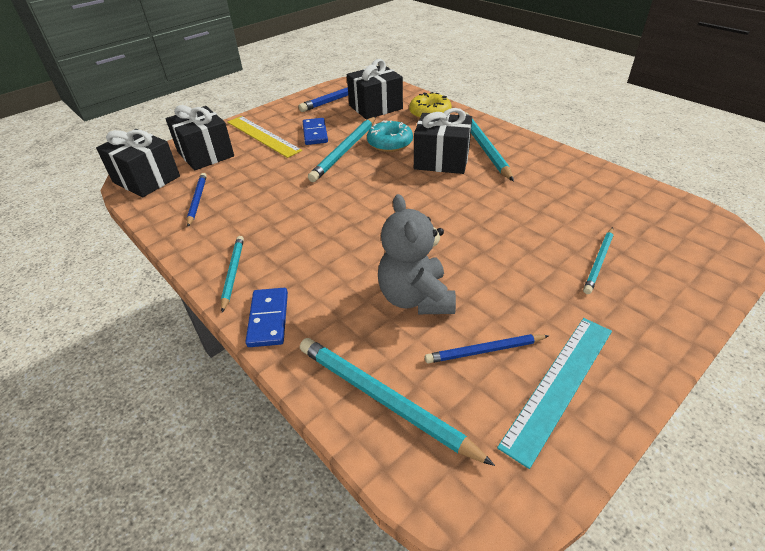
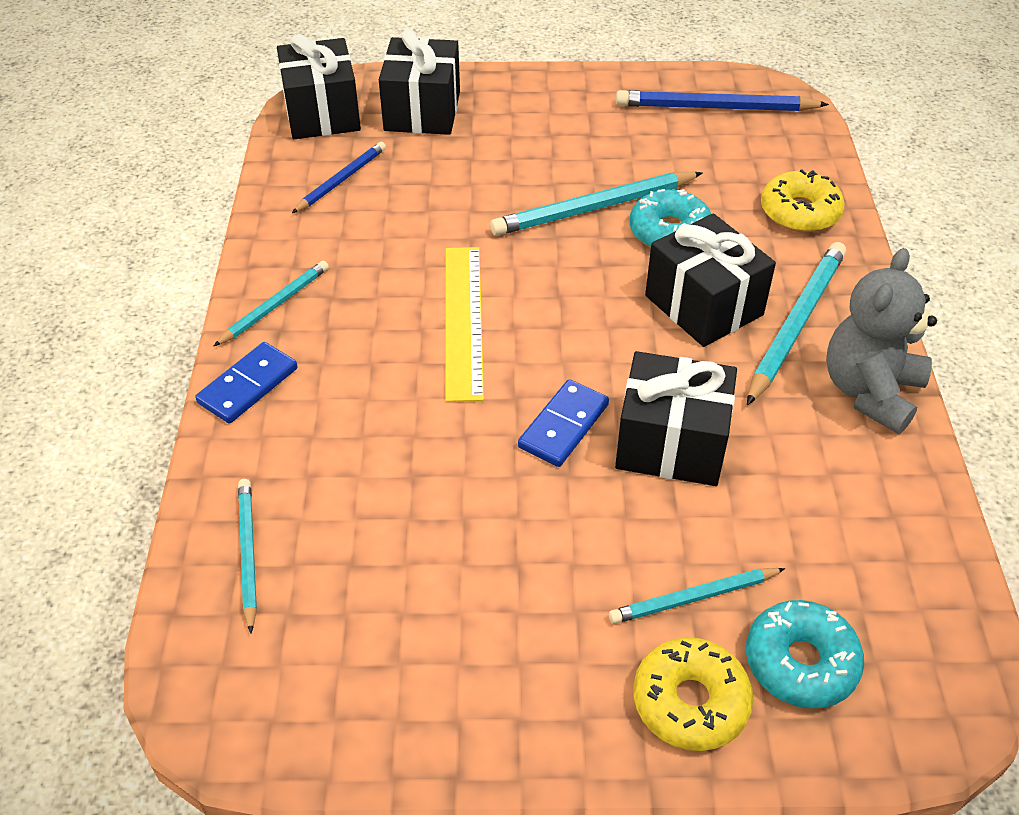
camera: 40 degrees right, 5 degrees up
yellow ruler [227,116,302,158] -> yellow ruler moved to [446,247,484,402]
turquoise pencil [300,338,495,466] -> turquoise pencil [238,479,257,634], size x0.60
blue domino [303,118,328,145] -> blue domino moved to [518,379,609,467]
black gift [347,59,403,119] -> black gift moved to [615,351,737,486]
grey teddy bear [378,194,456,314] -> grey teddy bear moved to [826,248,937,434]
blue pencil [425,334,549,363] -> none
turquoise ruler [497,318,612,469] -> none
none -> yellow donut [634,637,753,751]
none -> turquoise donut [746,600,864,709]

